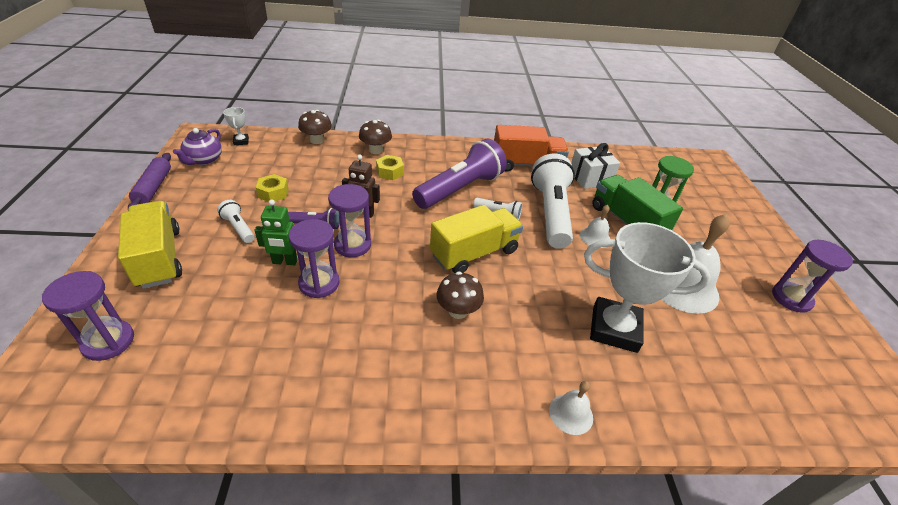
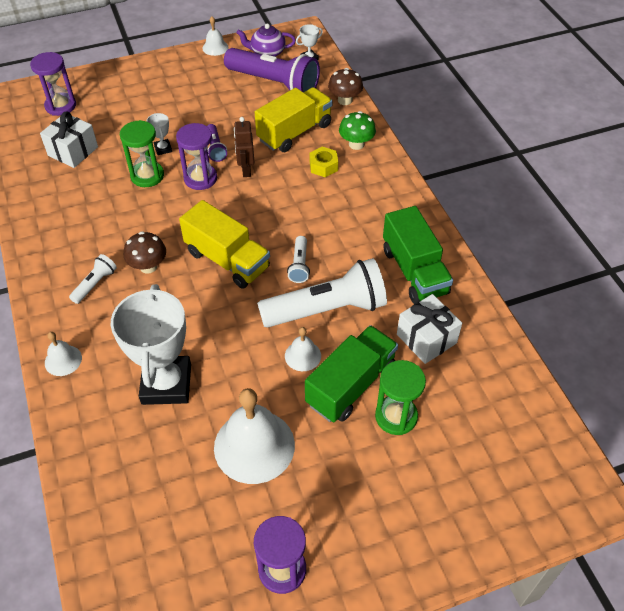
camera: 75 degrees right, 10 degrees up
yellow truck [118,201,182,289] -> yellow truck moved to [255,87,332,152]
purple rolling pin [128,153,171,208] -> white bell [202,17,229,56]
white flashlight [217,200,255,243] -> white flashlight moved to [69,254,117,304]
yellow nut [255,174,289,202] -> none
green robot [255,199,298,265] -> white trophy [146,113,172,155]
purple hourglass [288,219,340,298] -> green hourglass [120,120,164,187]
brown mushroom [359,120,392,154] -> green mushroom [339,111,376,150]
purple flashlight [412,139,507,209] -> purple flashlight moved to [224,48,320,92]
orange truck [494,125,569,172] -> green truck [383,206,453,304]
none -> white gift [40,112,98,168]

